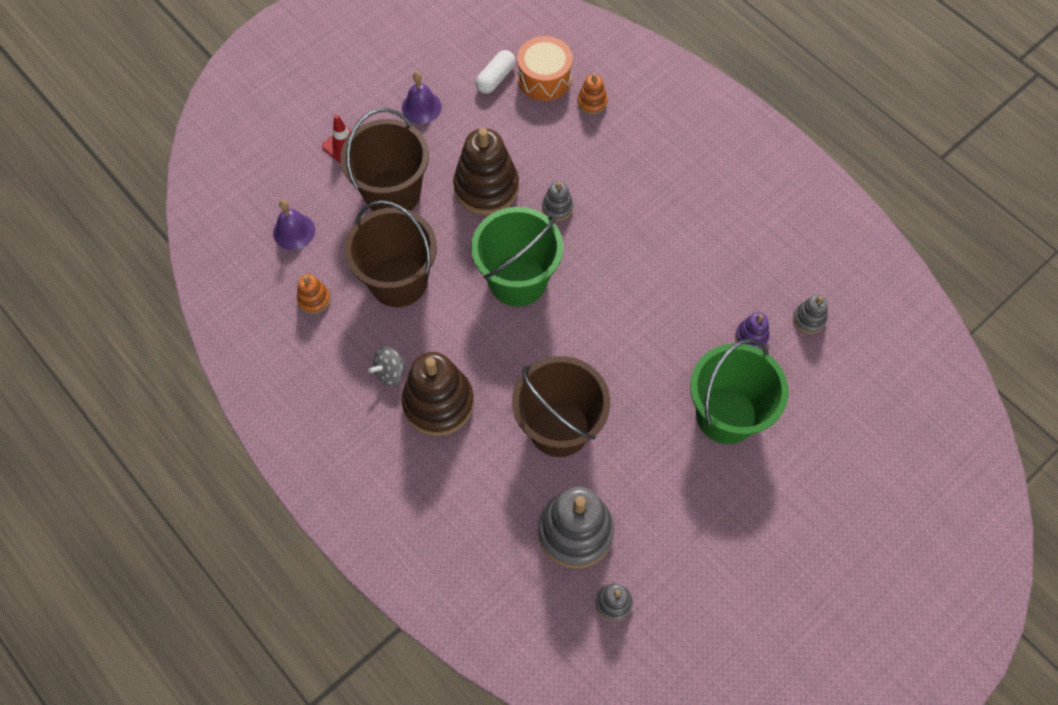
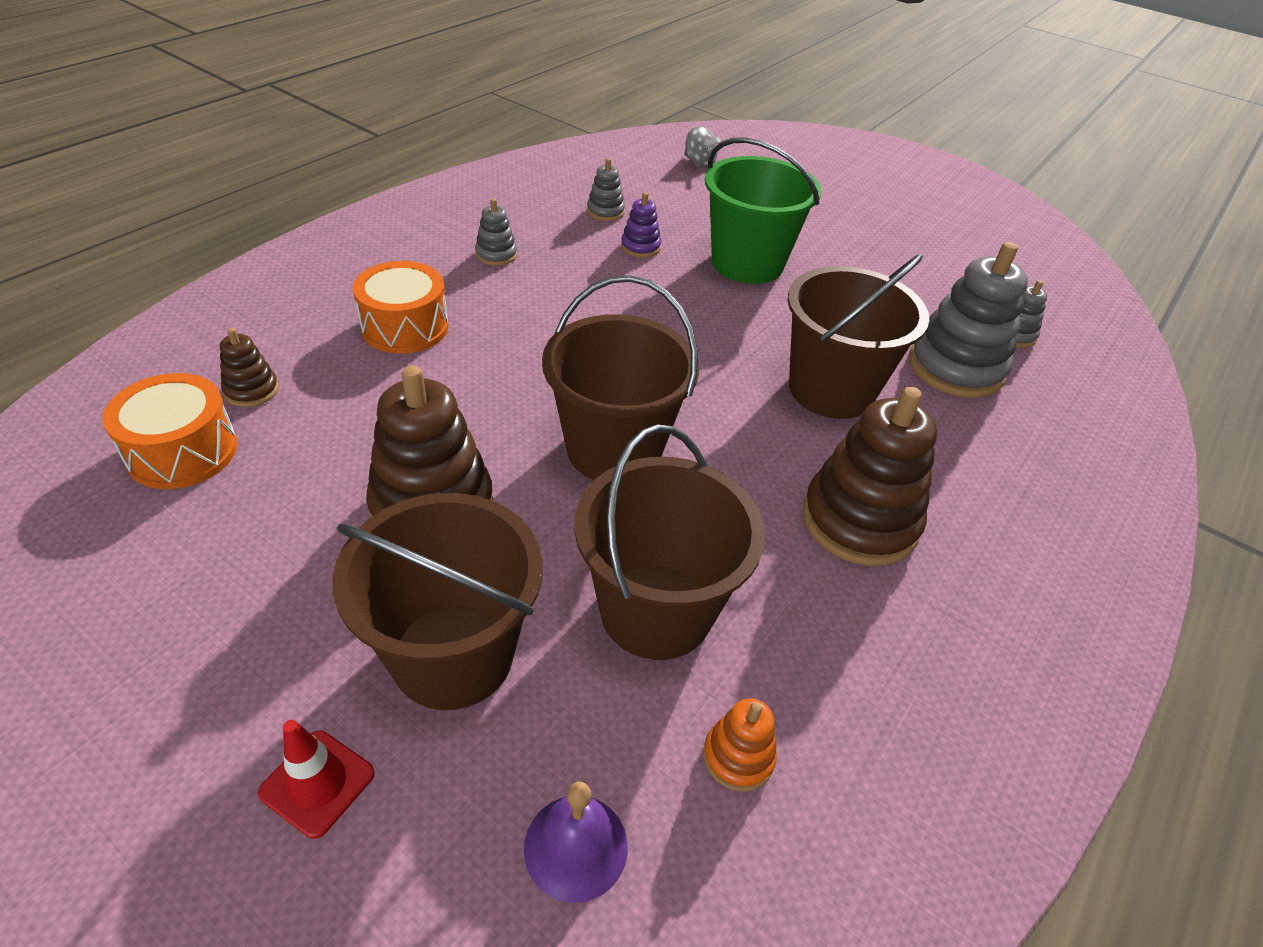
camera: 105 degrees left, 20 degrees down
grey spinning top [368,346,407,386] -> grey spinning top moved to [684,126,720,168]
purple bell [402,72,442,124] -> none
green bucket [471,207,563,307] -> brown bucket [542,275,699,480]
white capsule [476,50,516,94] -> none
grey stacking toy [542,181,573,221] -> grey stacking toy moved to [475,198,517,266]
orange stacking toy [577,73,607,114] -> brown stacking toy [220,328,279,407]
none -> orange drum [353,261,448,354]

